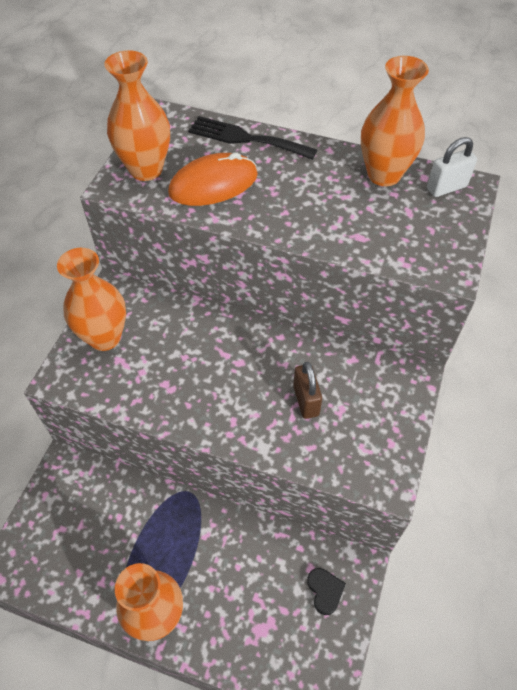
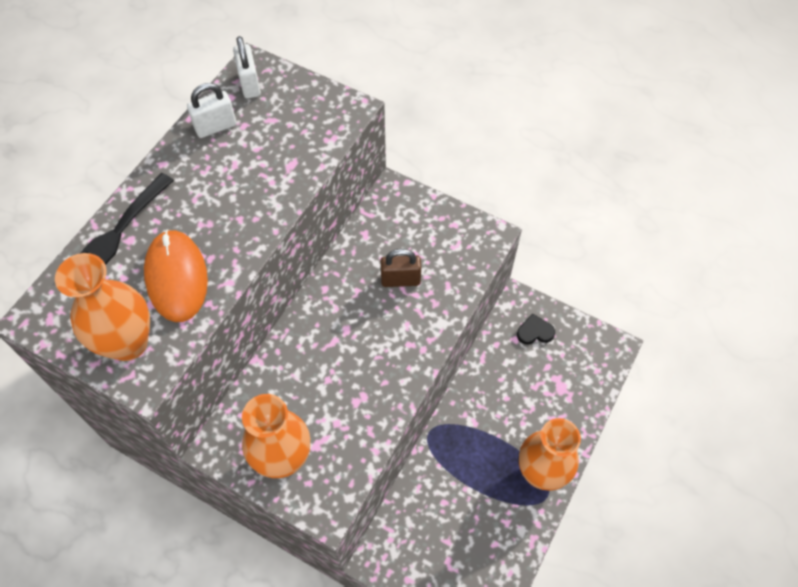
camera: 80 degrees left, 5 degrees up
orange vase [361,56,429,186] -> white padlock [187,83,237,138]

